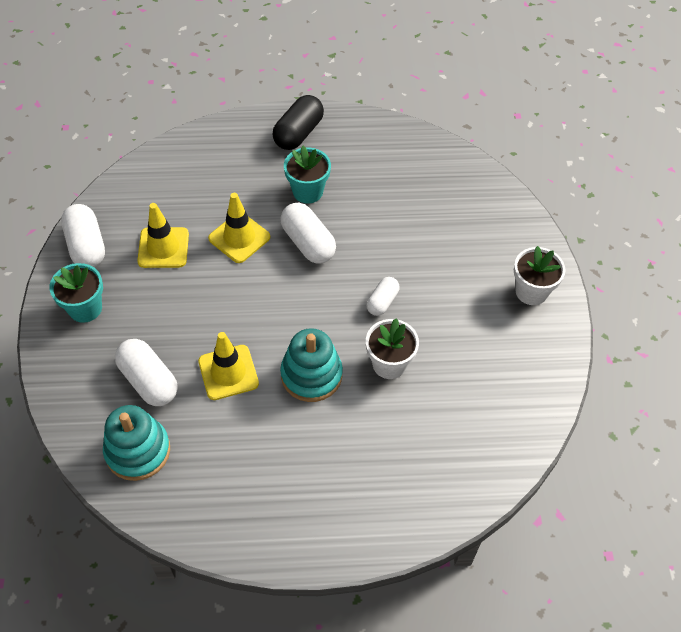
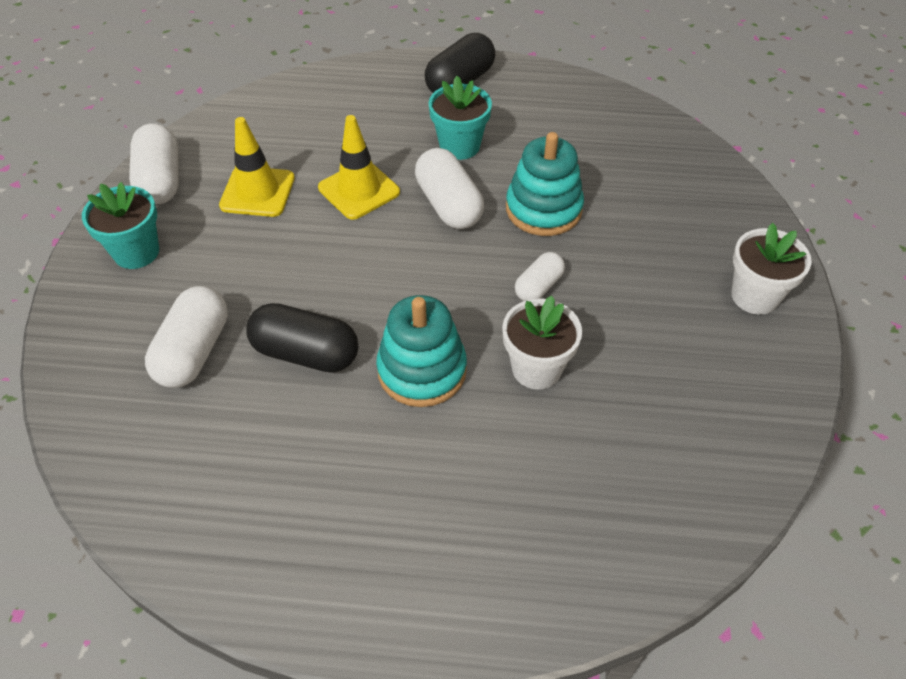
camera: 10 degrees right, 5 degrees down
turquoise stacking toy [103,405,170,481] -> turquoise stacking toy moved to [506,132,584,236]
white capsule [115,339,178,406] -> white capsule turned 45 degrees clockwise [145,286,228,388]
yellow traffic cone [198,332,259,400] -> black capsule [246,303,358,373]

